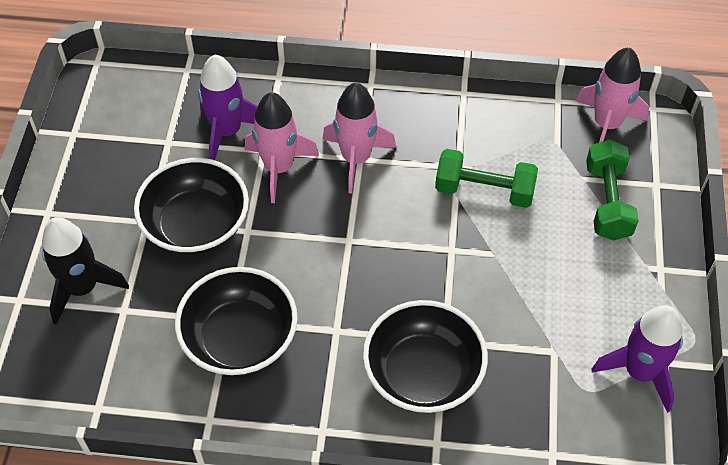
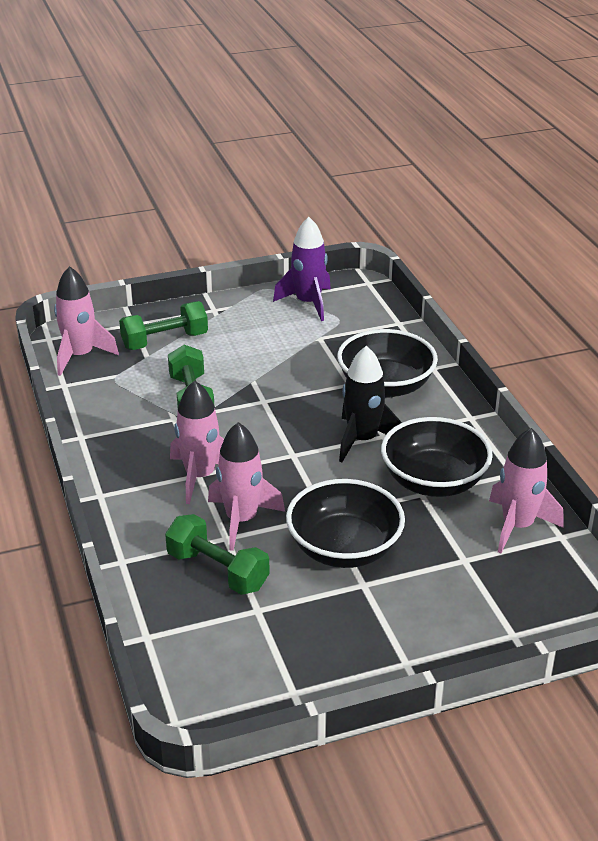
camera: 115 degrees left, 20 degrees down
black rocket [42,217,129,324] -> black rocket moved to [339,346,402,462]
purple rocket [198,54,258,160] -> green dumbbell [165,514,270,595]
none -> pink rocket [489,428,564,553]

